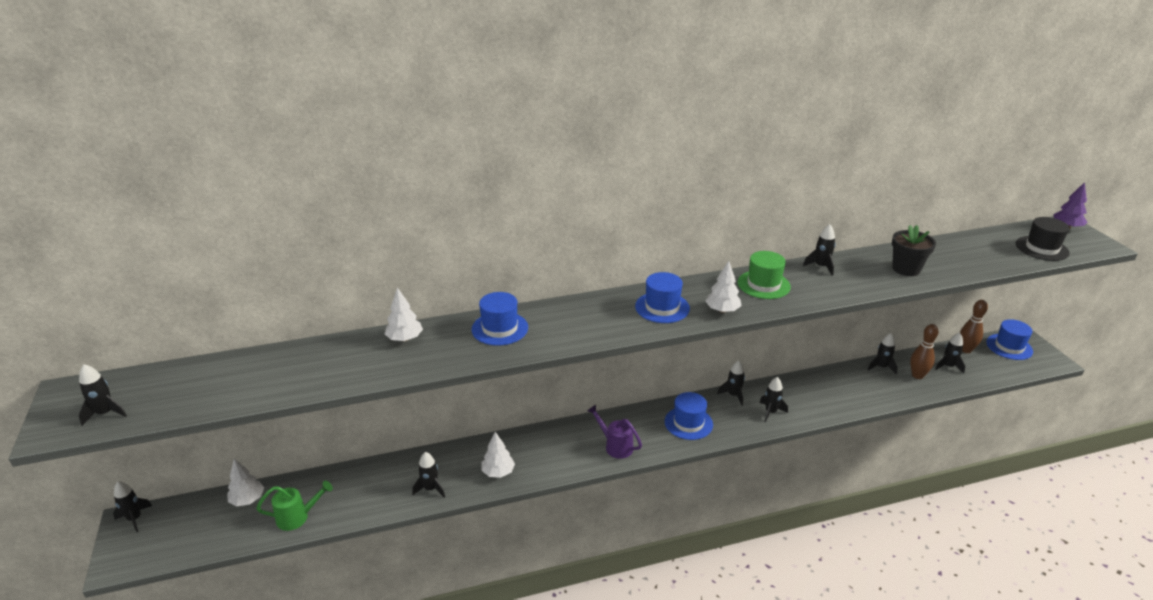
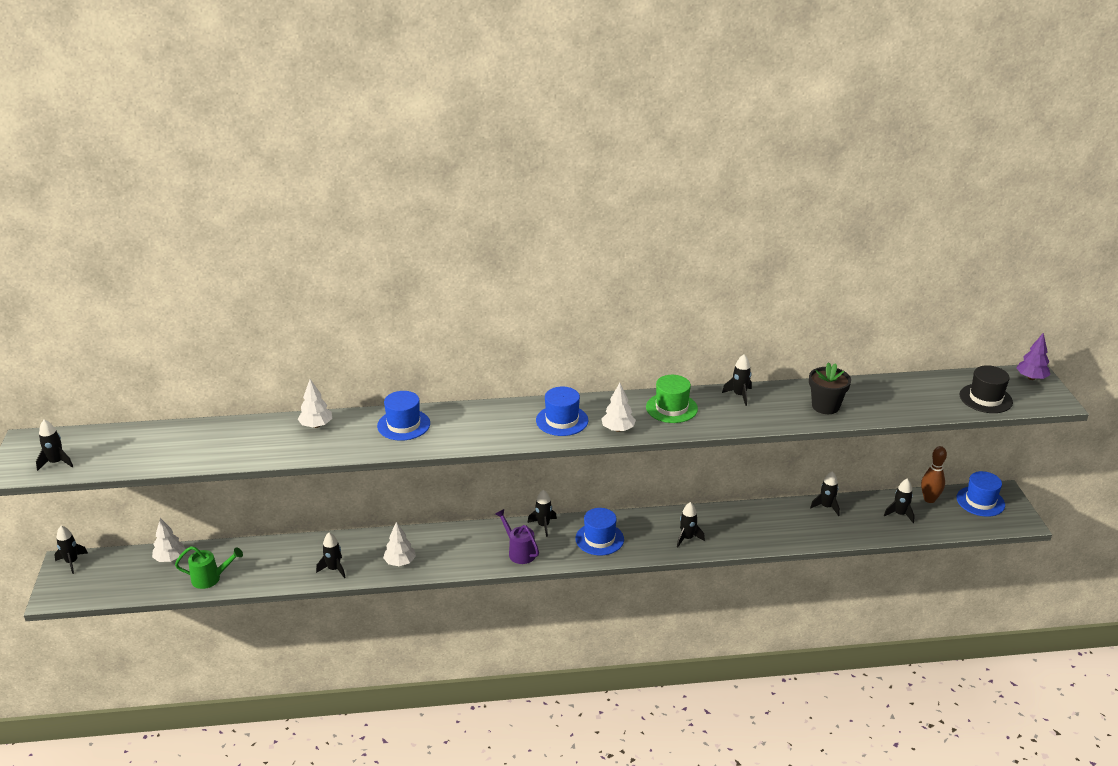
camera: 10 degrees right, 0 degrees up
black rocket [717,360,745,406] -> black rocket moved to [528,490,557,537]
brown bowling pin [910,324,939,379] -> none

